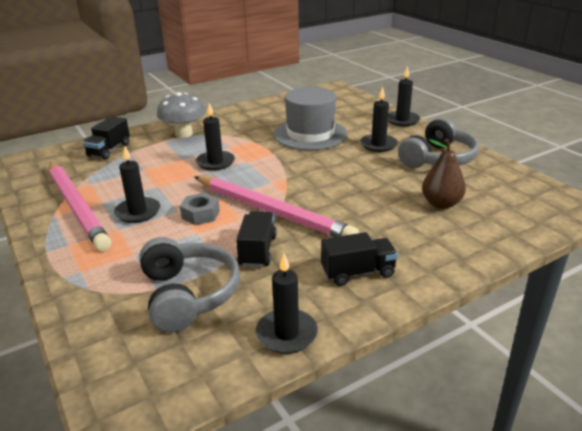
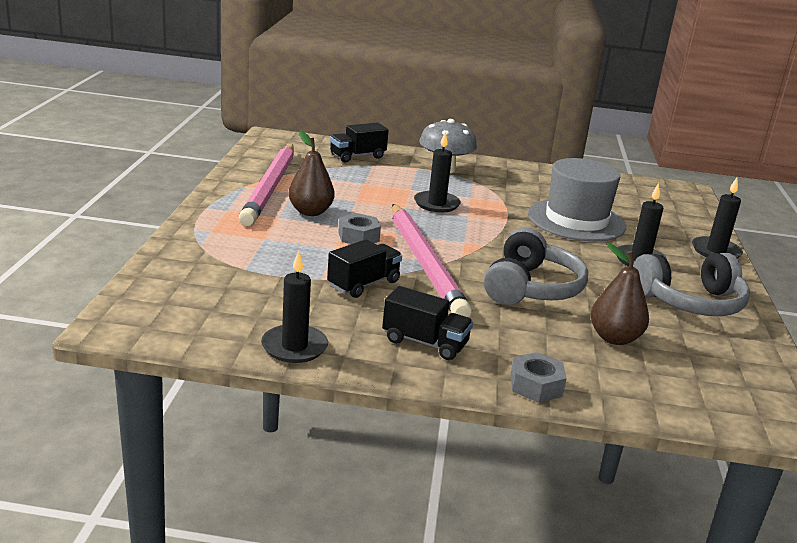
camera: 35 degrees right, 5 degrees down
black candle [114,146,160,223] -> brown pear [288,131,335,216]
grey headphones [139,237,240,333] -> grey headphones moved to [484,228,588,305]
none -> grey nut [510,352,567,403]

